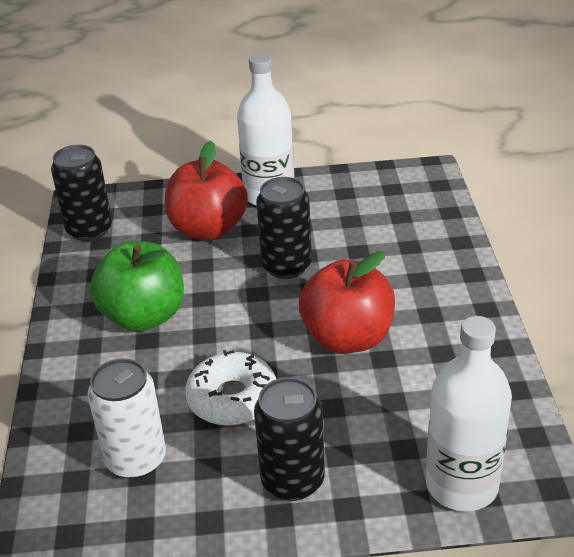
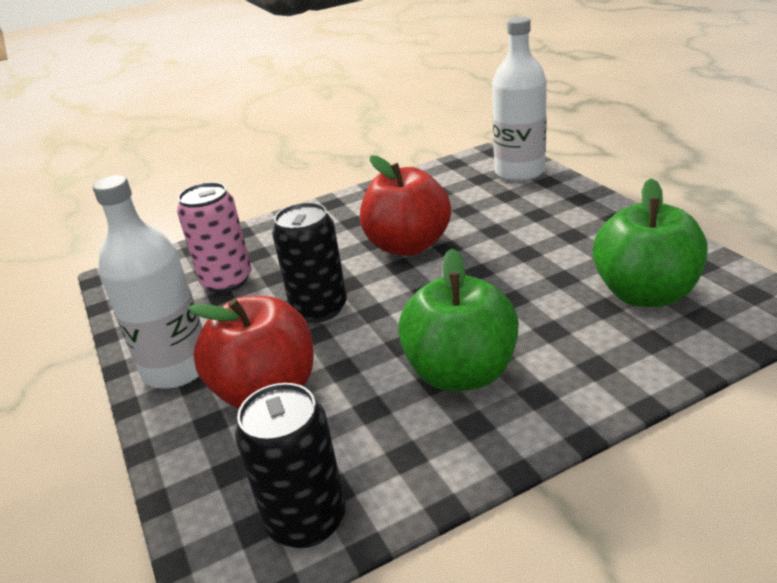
camera: 110 degrees left, 5 degrees down
white can [88,358,166,479] -> green apple [593,178,708,307]
white donut [185,350,276,426] -> none
black can [254,377,325,501] -> none
none -> pink can [177,182,252,293]

